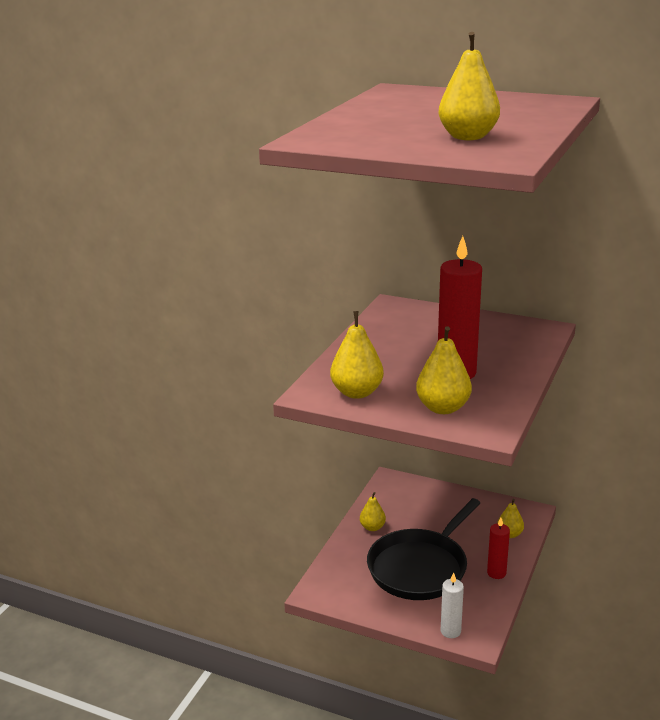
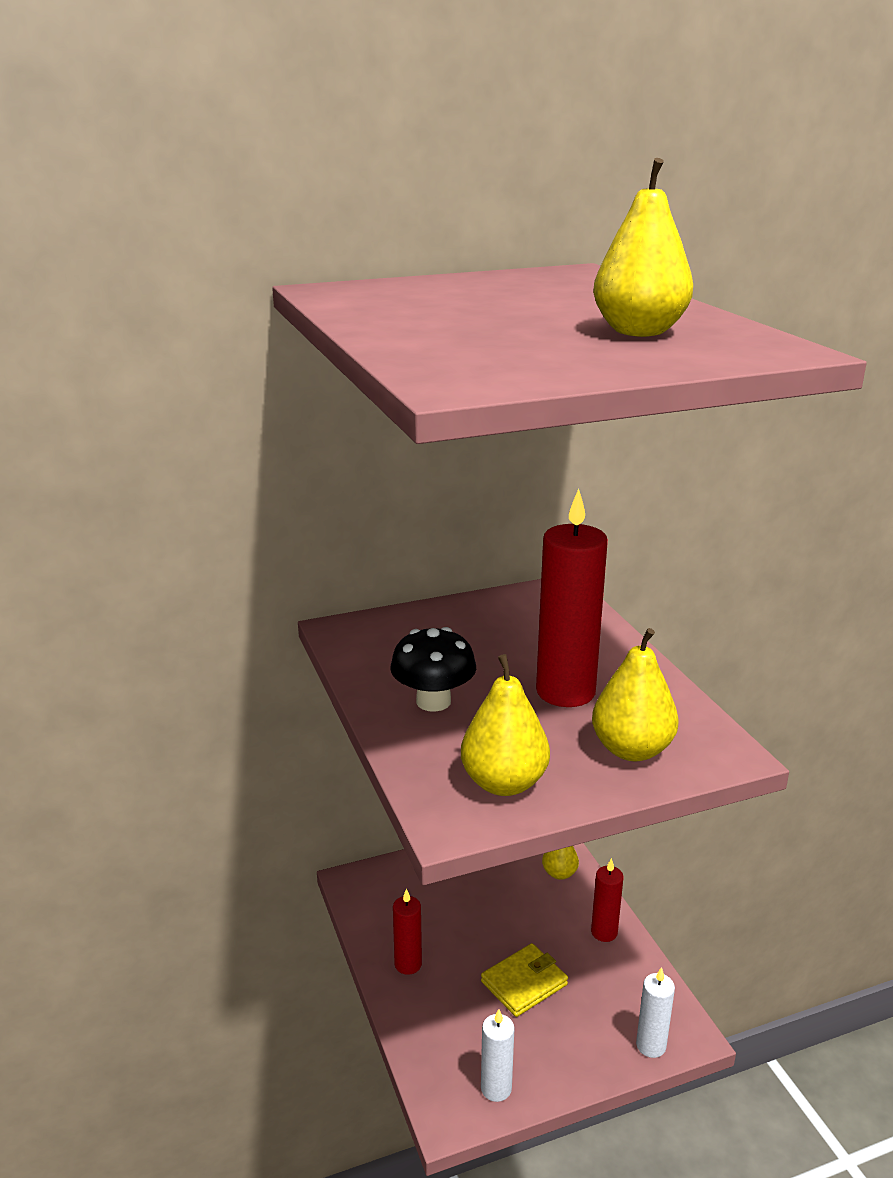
camera: 45 degrees left, 0 degrees up
yellow pear [360,492,386,531] -> red candle [393,889,422,975]
black pan [367,498,480,600] -> yellow wallet [481,943,568,1017]
none -> black mushroom [390,627,476,712]
none -> white candle [481,1009,515,1102]

